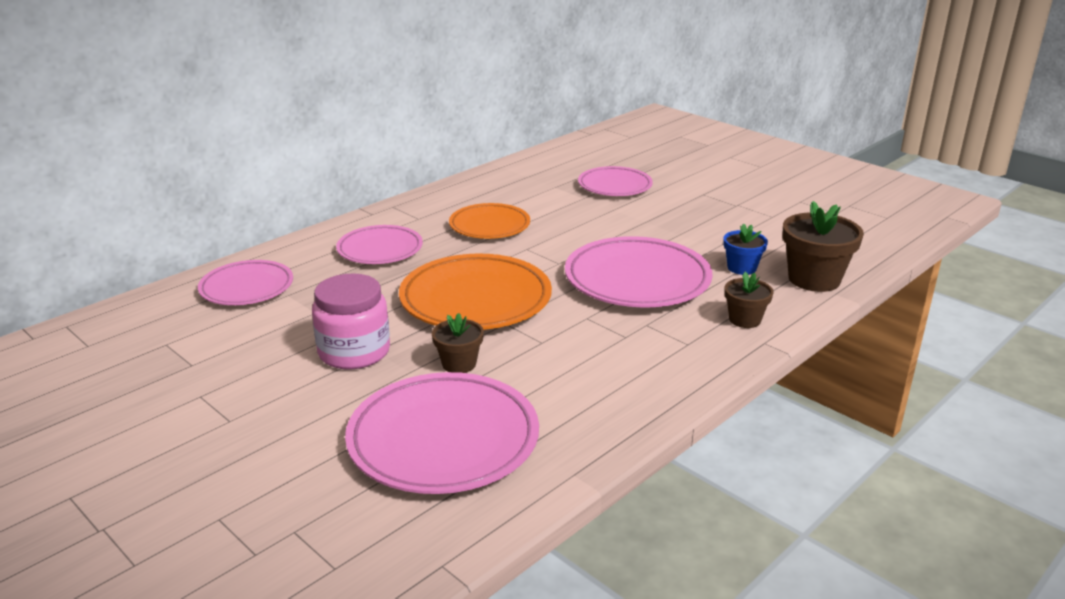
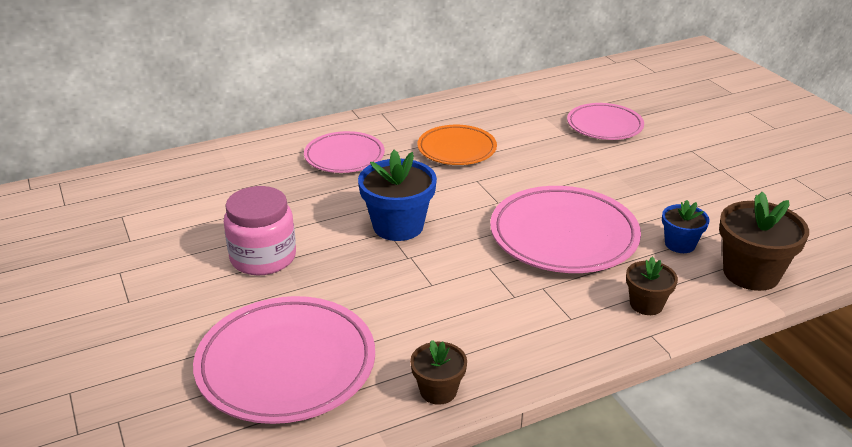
camera: 20 degrees right, 5 degrees up
pink plate [198,260,293,305] -> none
orange plate [399,253,552,330] -> blue flower pot [358,150,437,241]
brown flower pot [432,313,484,373] -> brown flower pot moved to [410,340,467,405]

